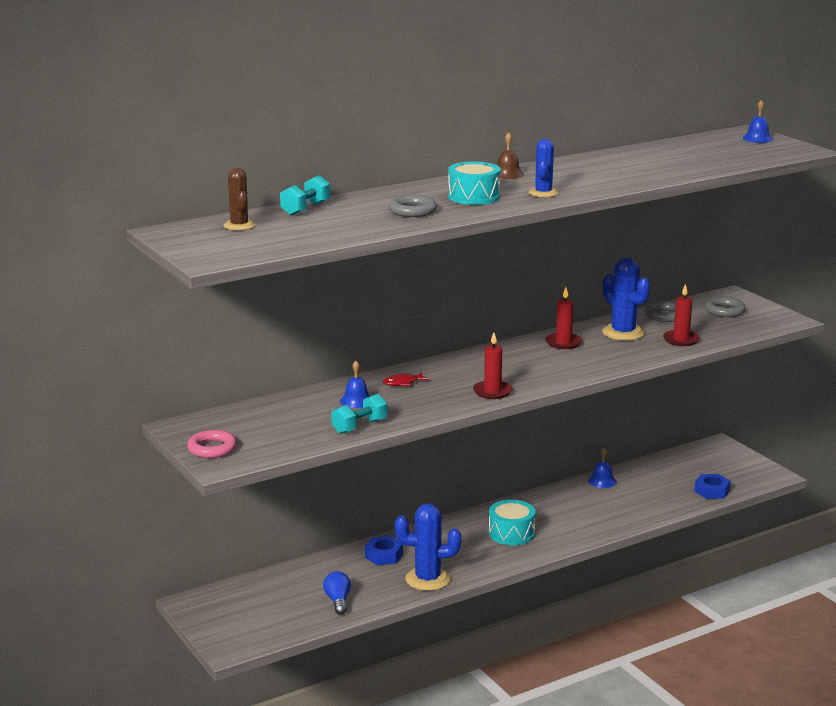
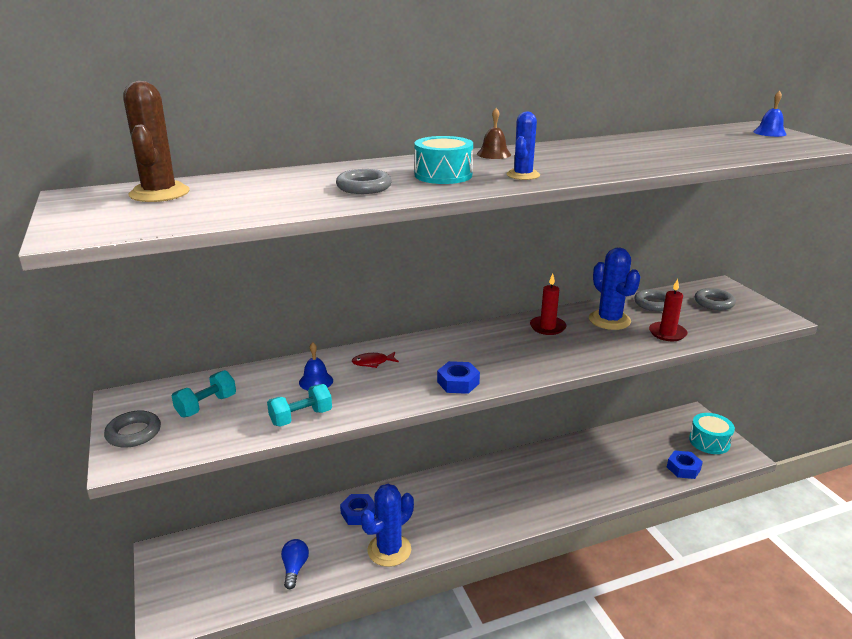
camera: 10 degrees right, 5 degrees up
pink ring [187,430,237,458] -> grey ring [104,411,161,448]
brown cactus [224,168,256,231] -> brown cactus [123,81,189,202], size x1.60
turquoise dumbbell [280,175,330,216] -> turquoise dumbbell moved to [172,370,236,417]
blue cactus [395,503,461,591] -> blue cactus turned 60 degrees counterclockwise [361,484,414,567]
red candle [473,332,513,399] -> blue nut [437,361,480,394]
turquoise drum [489,500,536,545] -> turquoise drum moved to [689,413,735,454]
blue bell [588,448,617,488] -> none

